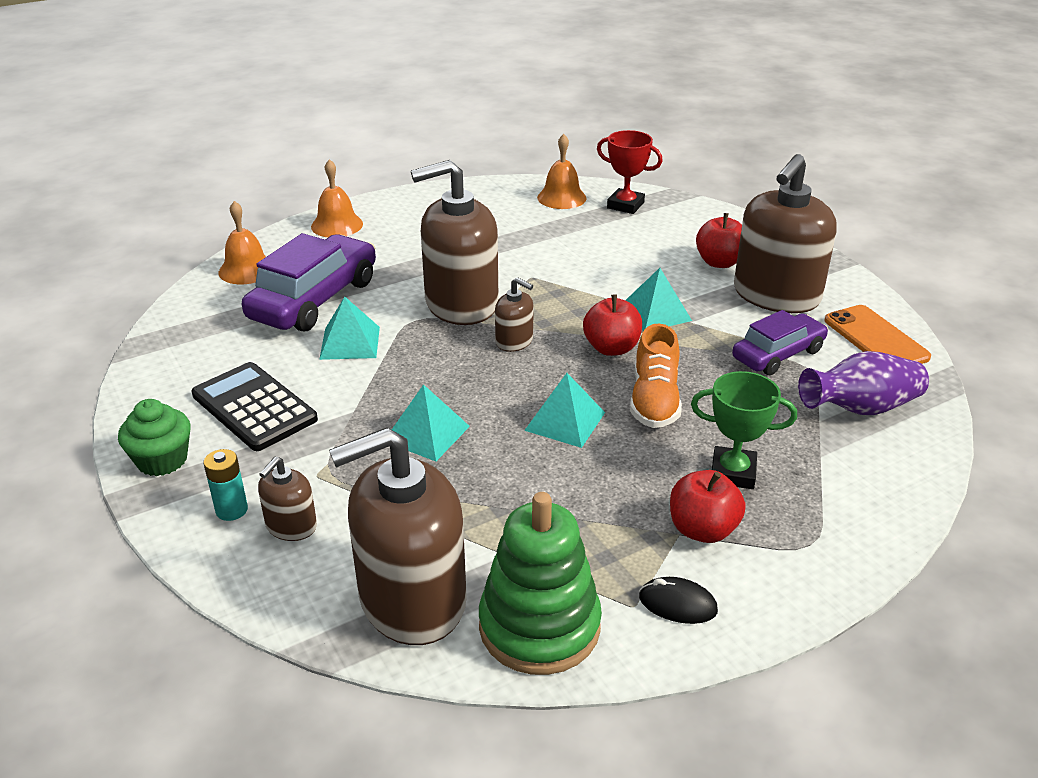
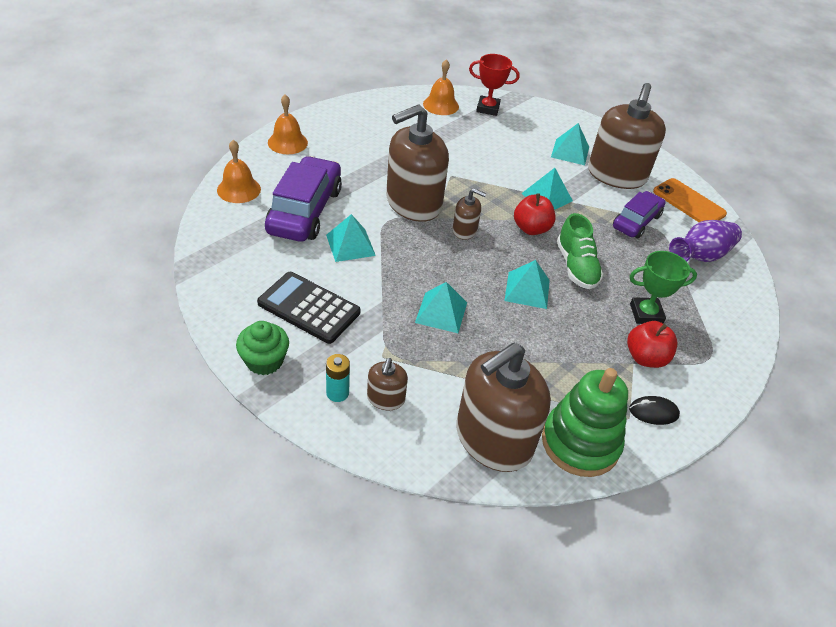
camera: 20 degrees left, 10 degrees up
orange shoe [630,324,682,428] -> green shoe [557,213,604,289]
red apple [696,213,742,268] -> turquoise pyramid [551,123,589,165]

